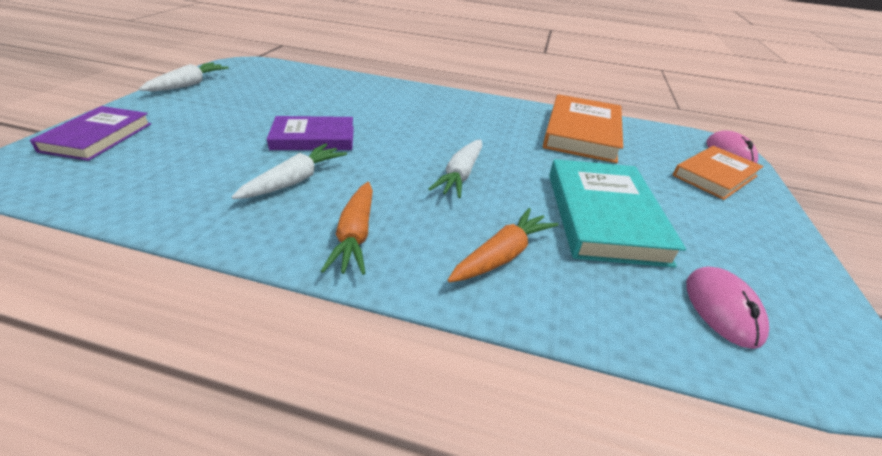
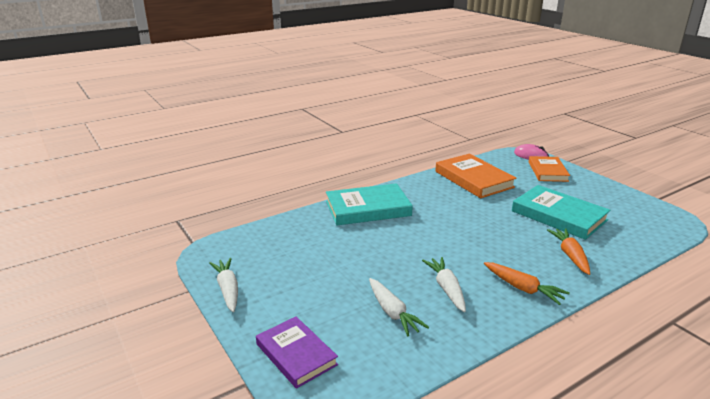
camera: 45 degrees left, 10 degrees down
purple book [267,116,354,150] -> none
white carrot [428,139,483,198] -> white carrot moved to [369,278,429,336]
pink mouse [686,266,769,349] -> none
none -> turquoise book [326,183,413,225]

